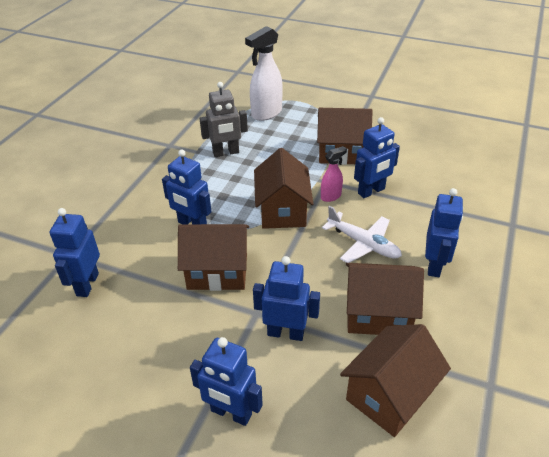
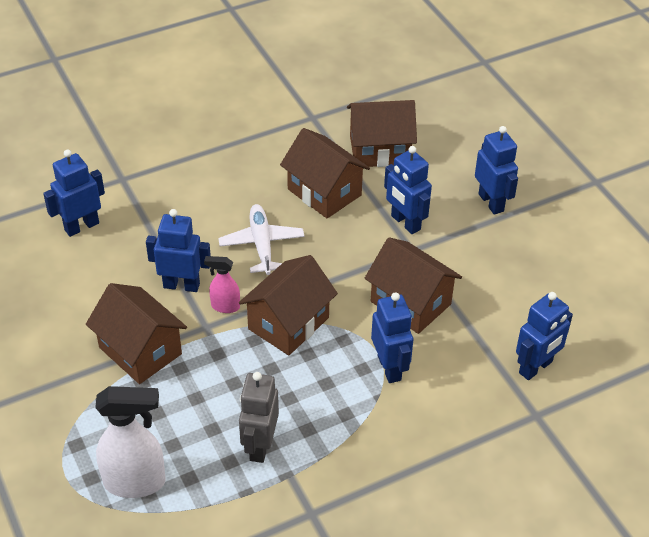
camera: 140 degrees left, 5 degrees up
grey robot [199,82,248,157] -> grey robot turned 105 degrees counterclockwise [239,372,279,463]
blue robot [425,188,463,277] -> blue robot moved to [43,149,105,237]

